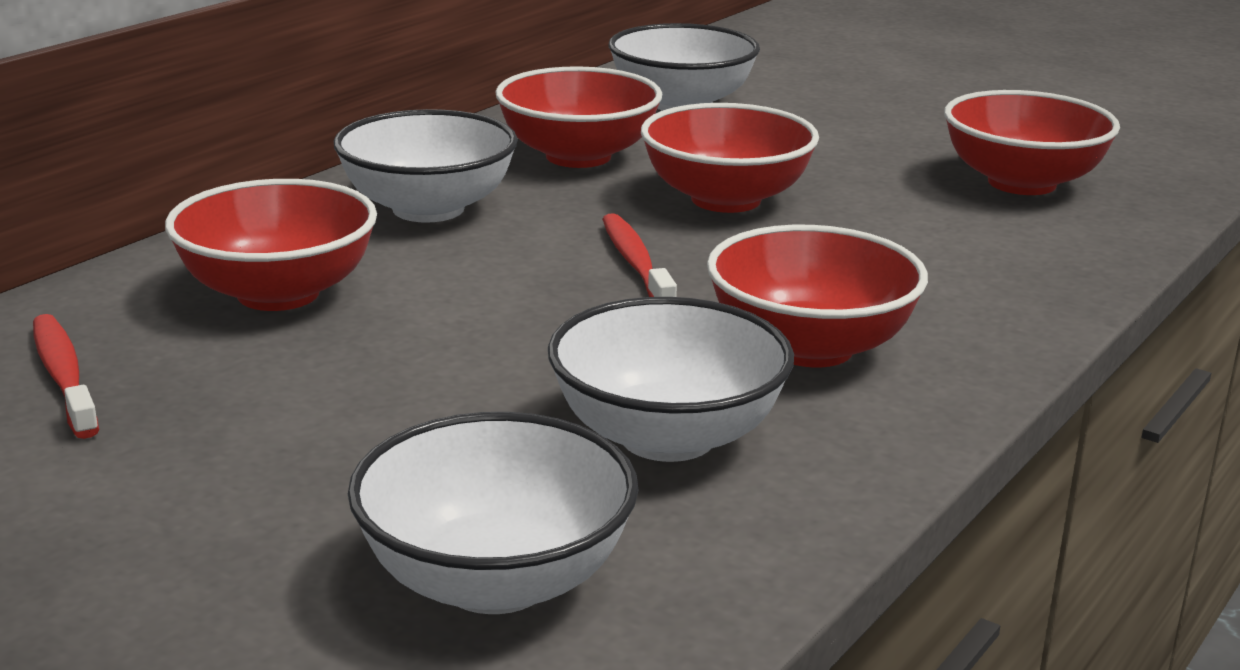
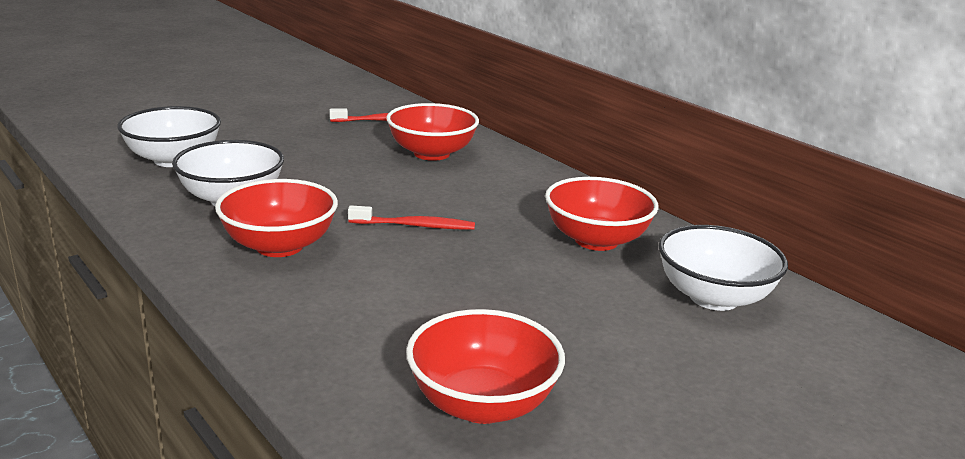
camera: 105 degrees right, 0 degrees up
white bowl [334,109,518,223] -> none
red bowl [641,103,819,213] -> none

